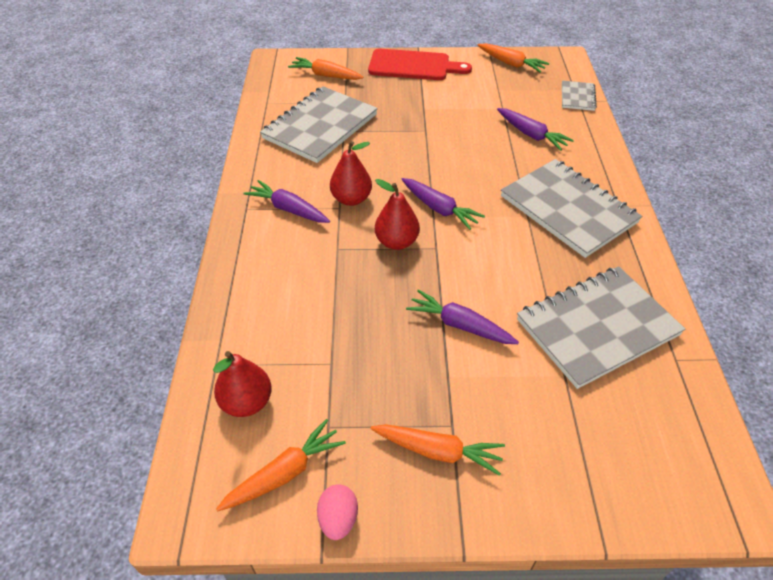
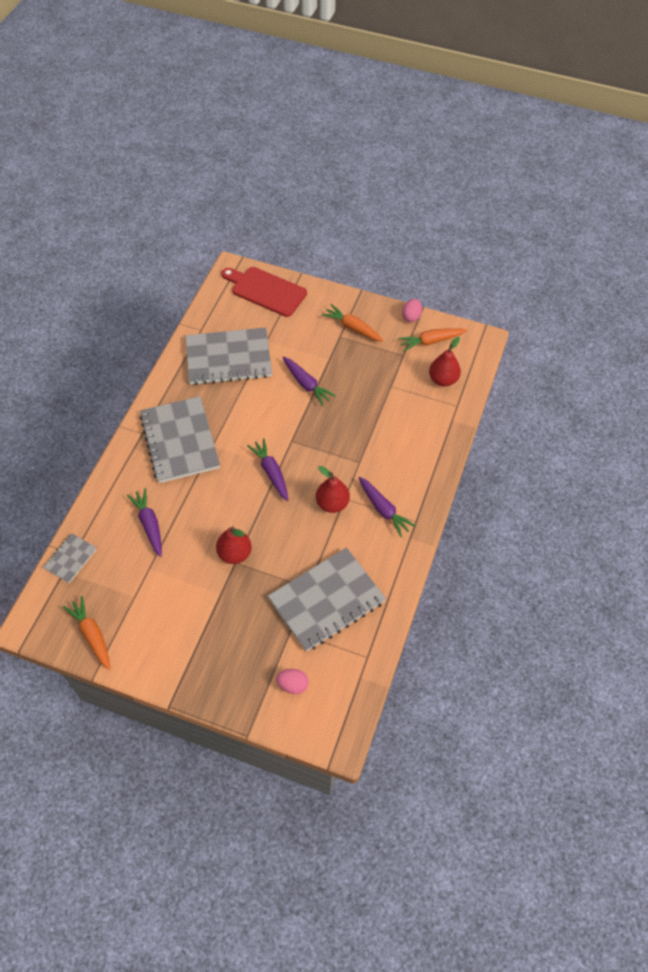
camera: 160 degrees left, 10 degrees up
orange carrot [288,57,364,80] -> pink egg [276,669,309,694]
red cutting board [368,49,472,80] -> red cutting board moved to [221,267,307,317]
red pear [375,179,420,250] -> red pear moved to [216,526,252,564]

